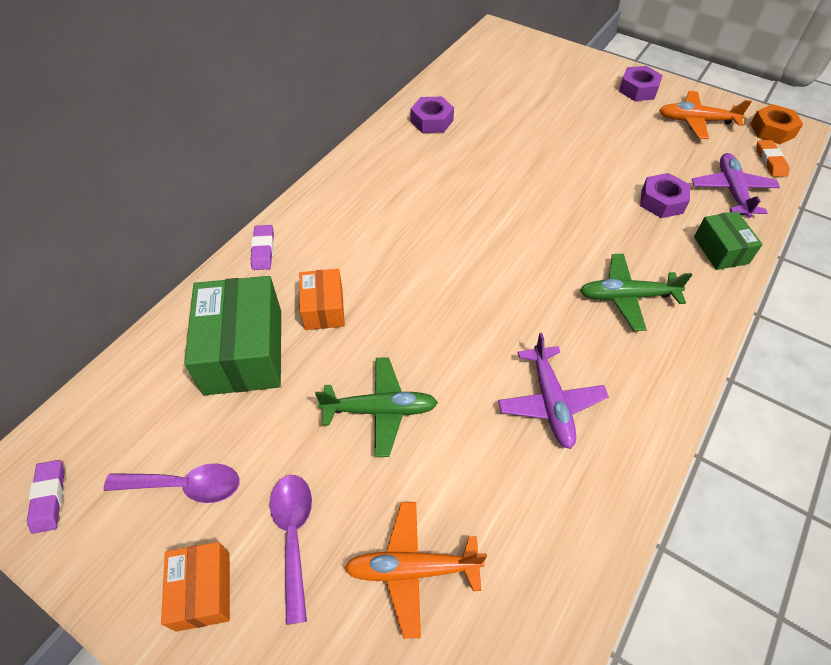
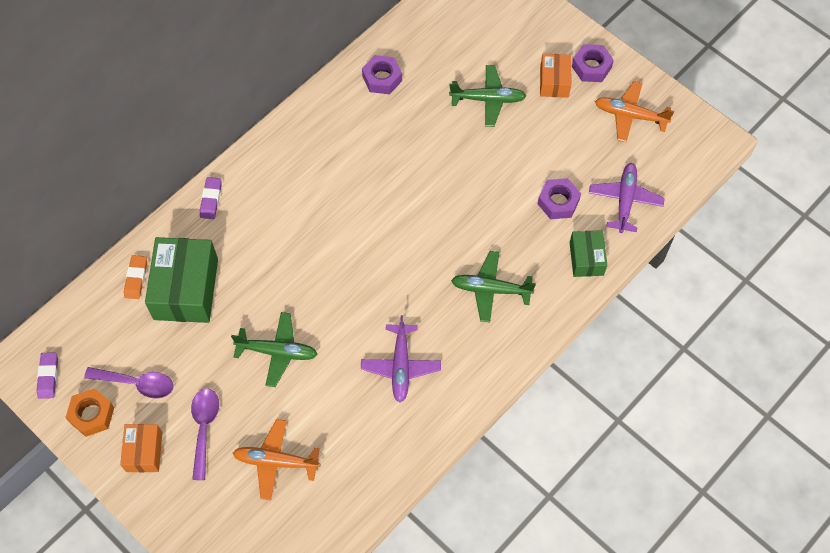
camera: 10 degrees right, 10 degrees up
orange box [299,269,345,330] -> orange box moved to [540,54,571,98]
orange nut [750,104,803,144] -> orange nut moved to [65,388,114,437]
orange eraser [756,140,790,177] -> orange eraser moved to [124,255,147,299]
none -> green plane [449,65,526,127]

